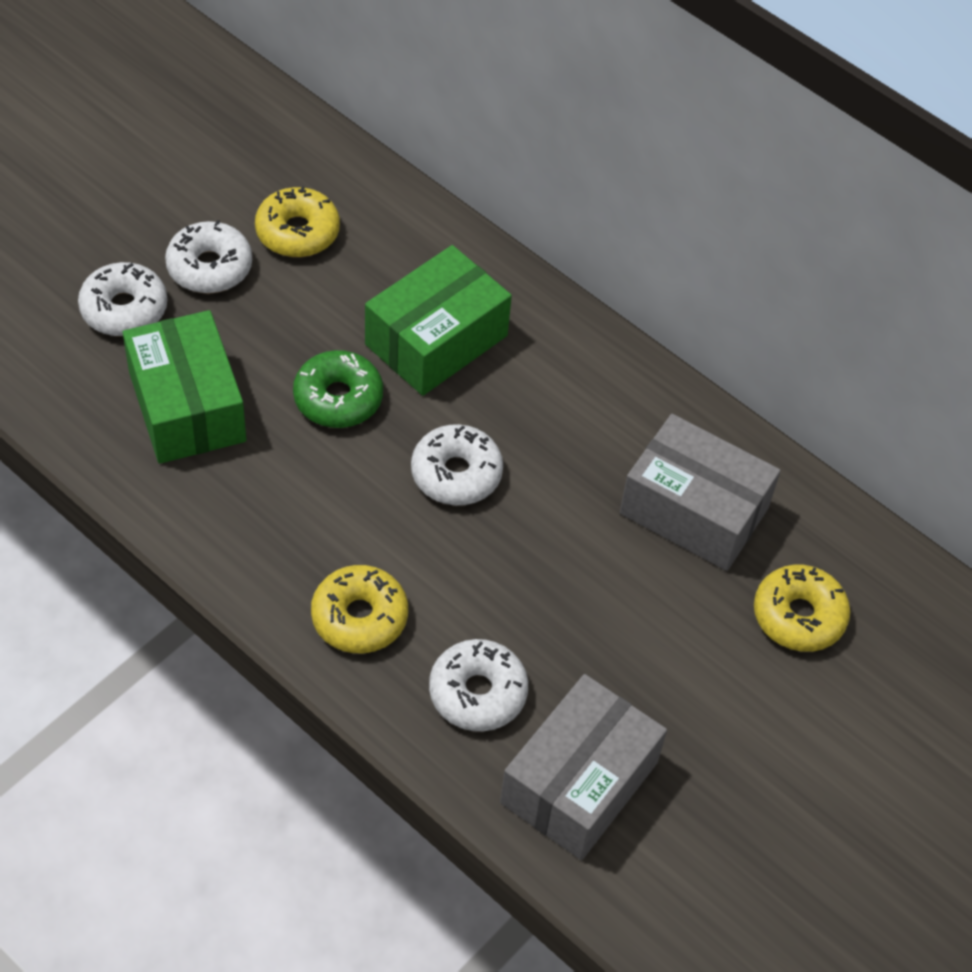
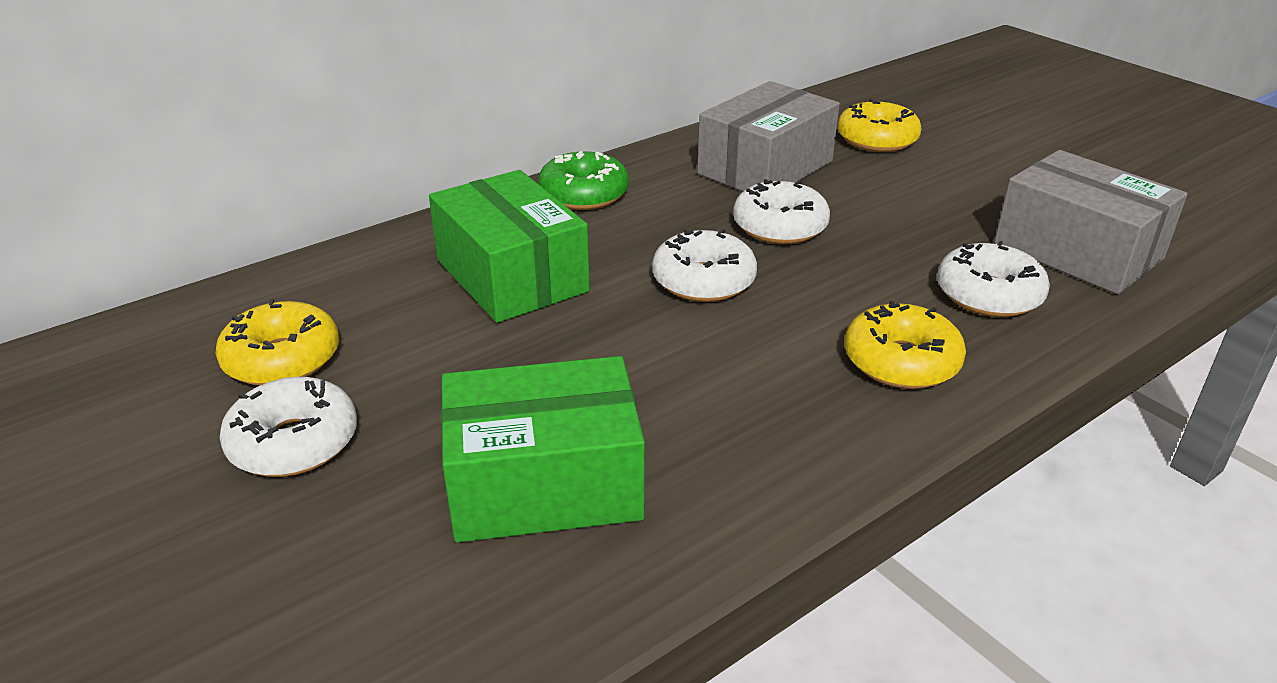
camera: 75 degrees left, 20 degrees down
white donut [78,262,167,336] -> white donut moved to [733,179,830,244]
green donut [293,350,383,428] -> green donut moved to [538,151,629,210]

